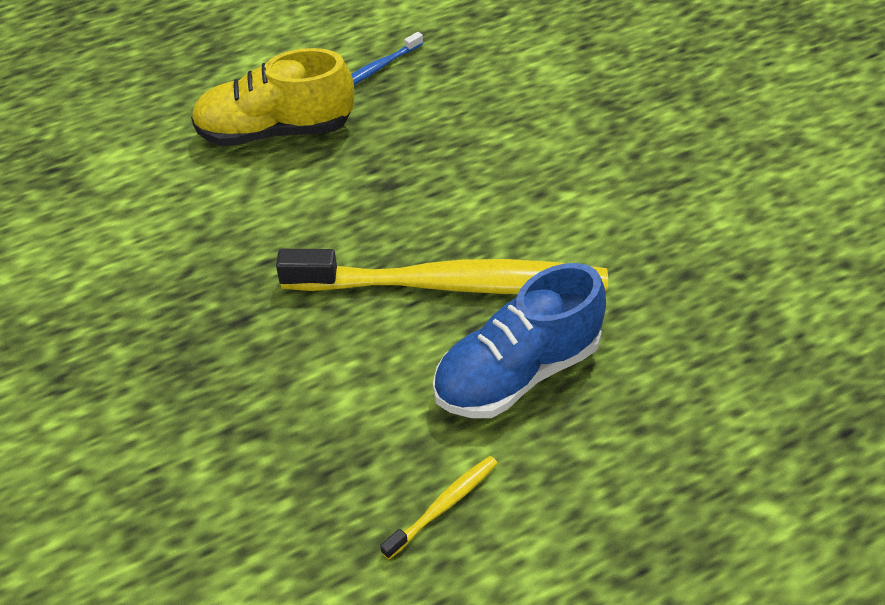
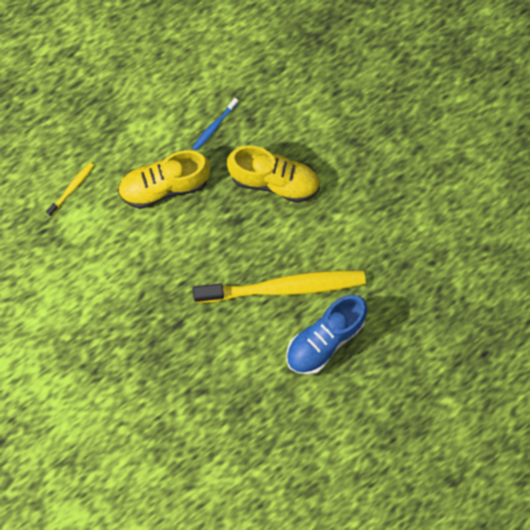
camera: 10 degrees left, 25 degrees up
yellow toothbrush [380,456,498,560] -> yellow toothbrush moved to [46,163,94,216]
none -> yellow shoe [227,145,320,203]

